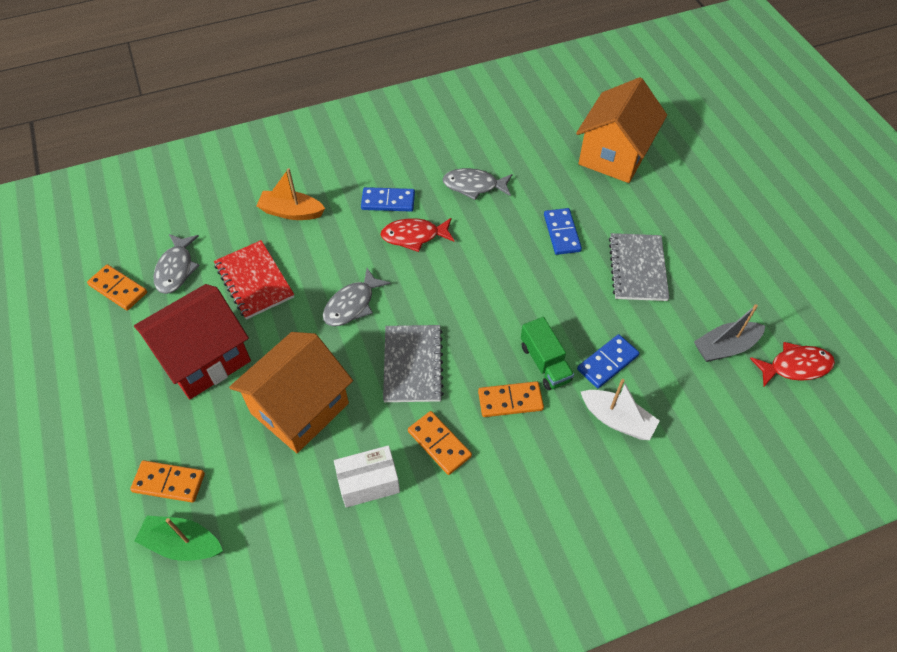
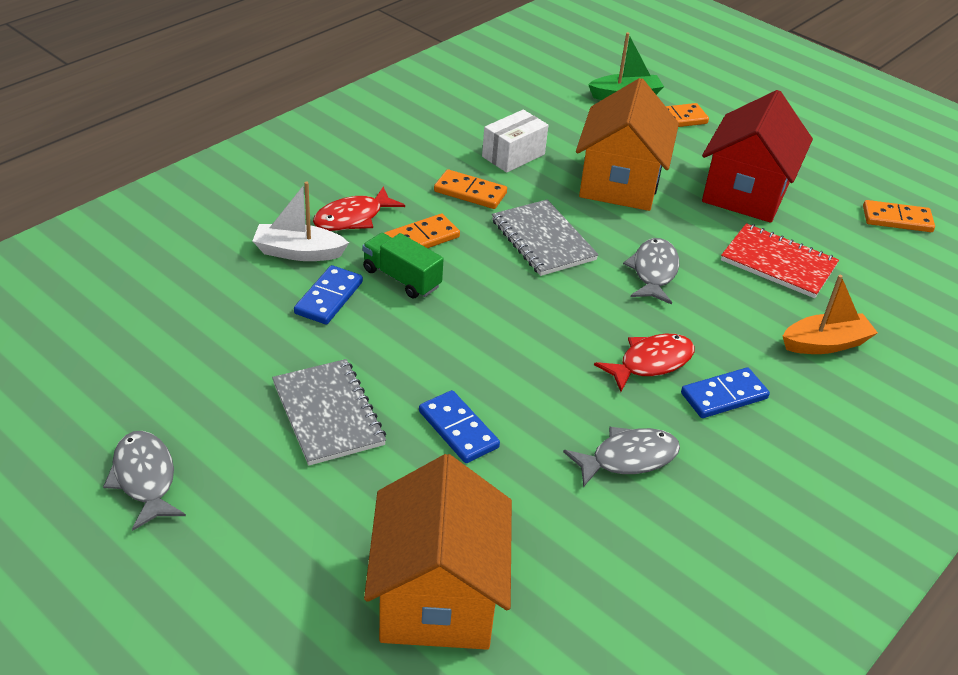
camera: 150 degrees right, 15 degrees down
grey fish [154,234,200,294] -> grey fish moved to [103,431,186,531]
grey boat [694,304,765,362] -> none
red fish [750,342,835,386] -> red fish moved to [313,186,405,231]

